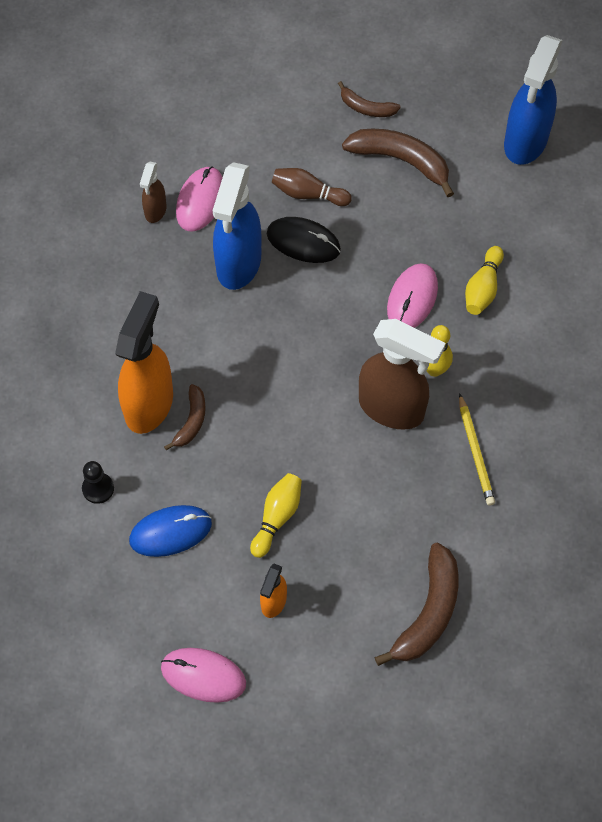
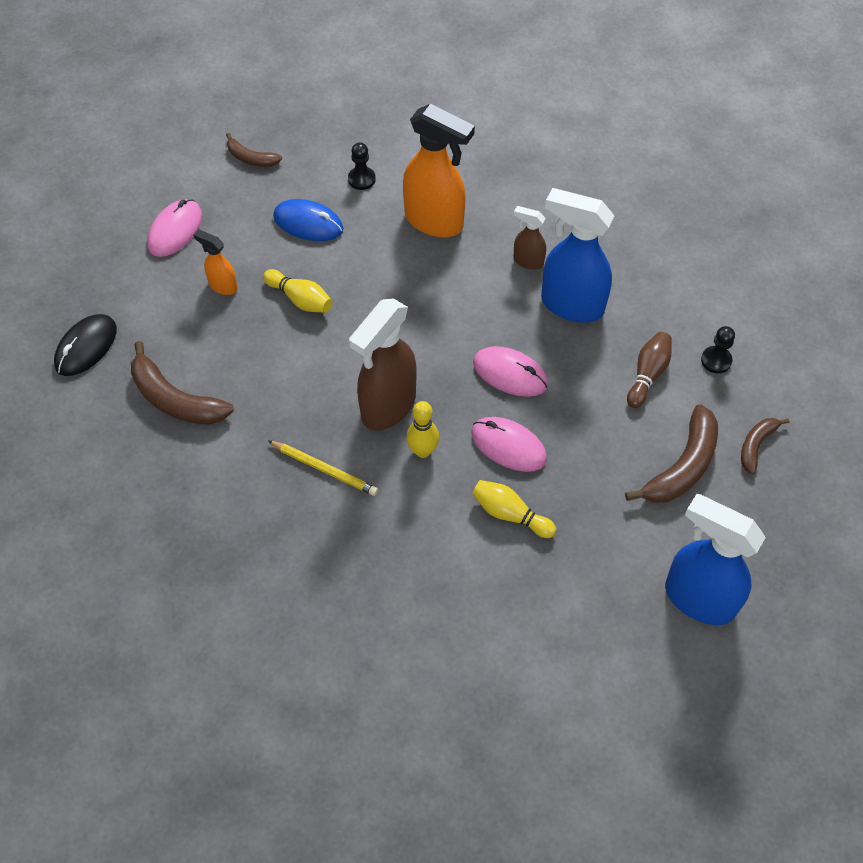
camera: 100 degrees right, 5 degrees down
blue mouse [129,505,212,557] -> blue mouse turned 60 degrees counterclockwise [273,199,343,241]
brown spray bottle [140,162,167,223] -> brown spray bottle moved to [514,206,546,270]
brown banana [164,384,206,450] -> brown banana moved to [226,133,282,167]
pink mouse [176,166,223,232] -> pink mouse moved to [473,346,548,397]
black mouse [267,217,341,263] -> black mouse moved to [54,314,117,376]
yellow pencil [459,393,495,506] -> yellow pencil turned 150 degrees counterclockwise [268,441,378,496]
none -> black pawn [701,326,735,374]

